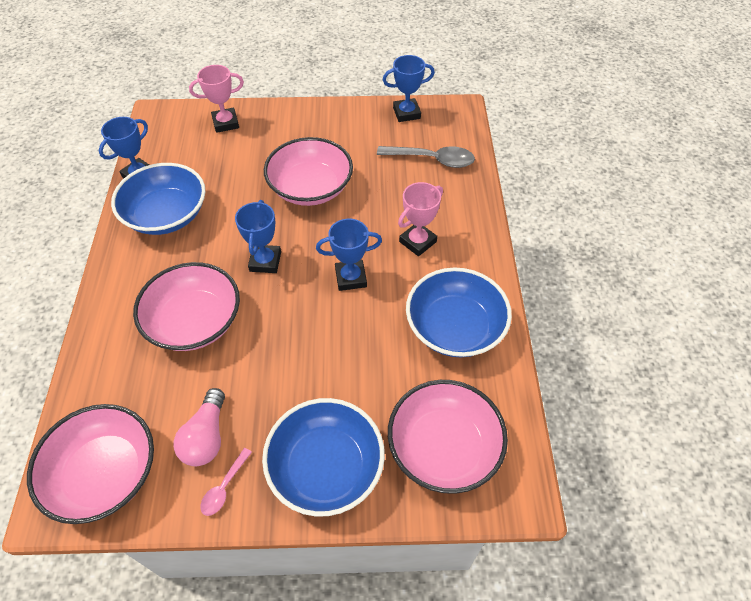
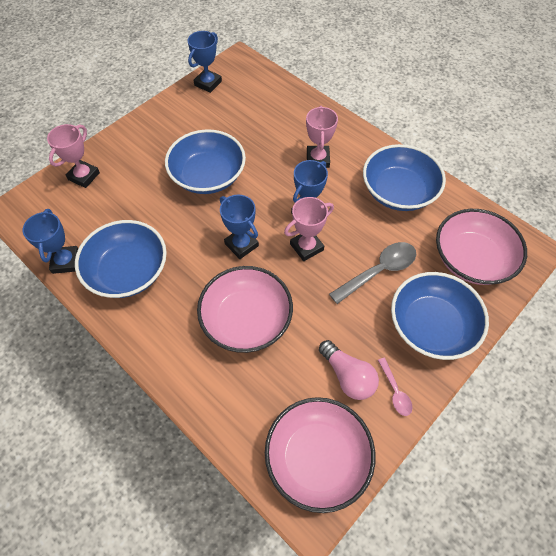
camera: 45 degrees left, 5 degrees up
pink bowl [264,137,353,206] -> blue bowl [165,129,246,194]
grey spoon [377,146,475,168] -> grey spoon moved to [329,242,416,304]
none -> pink trophy [284,197,334,261]

